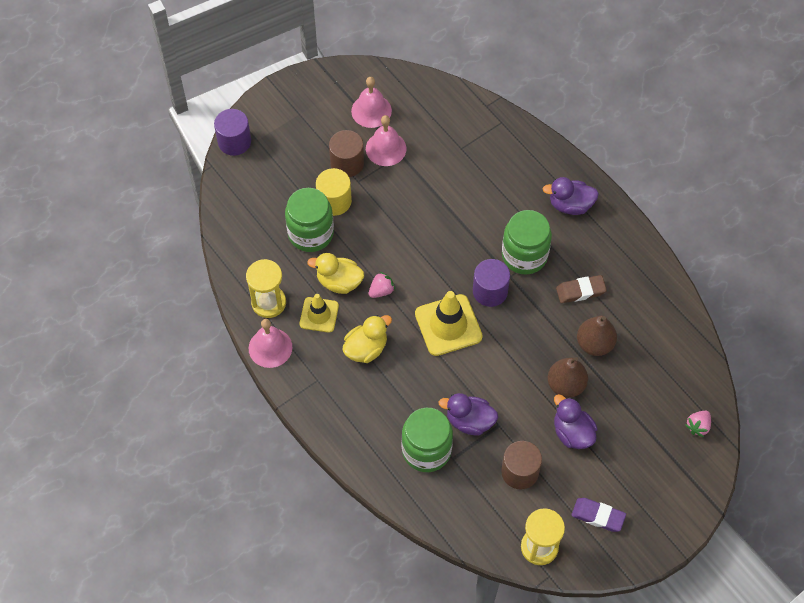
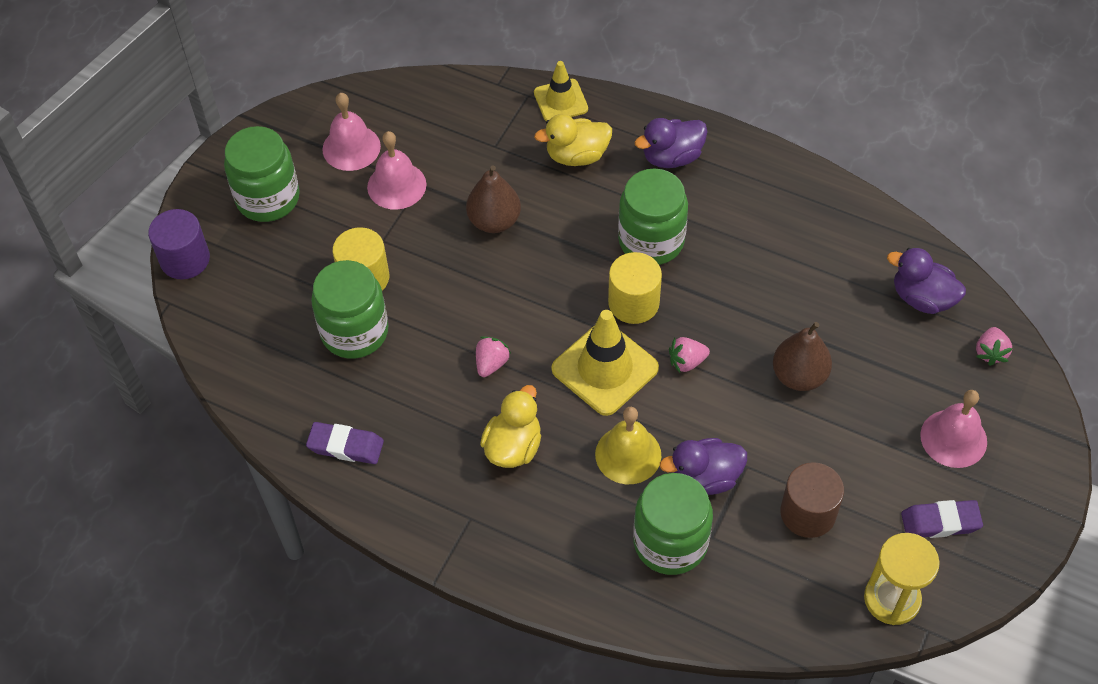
camera: 25 degrees left, 5 degrees down
yellow hourglass [246,259,286,318] -> purple eraser [306,422,384,464]
pink bell [249,319,292,368] -> pink bell moved to [920,390,987,468]
yellow traffic cone [300,294,339,333] -> yellow traffic cone moved to [534,61,588,121]
yellow duck [307,253,364,294] -> yellow duck moved to [534,114,612,166]
brown cylinder [329,130,364,177] -> none
purple cylinder [473,259,510,307] -> yellow cylinder [608,252,662,324]
purple duck [554,394,597,449] -> purple duck moved to [887,248,966,314]
brown eraser [556,275,607,303] -> none
brown pear [577,316,617,356] -> brown pear moved to [466,166,521,233]
none -> green jar [224,126,300,222]
none -> yellow bell [595,407,661,484]
none -> pink strawberry [669,337,710,373]

